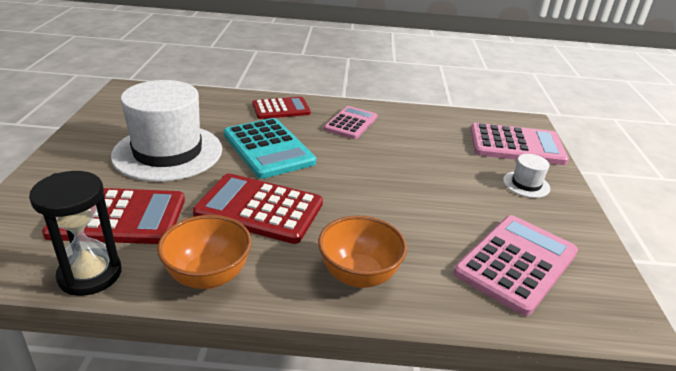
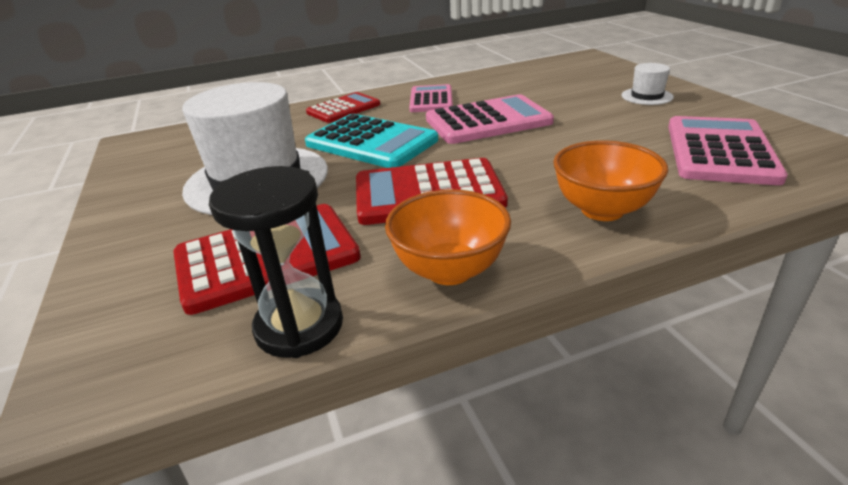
camera: 20 degrees left, 0 degrees up
pink calculator [470,123,569,165] -> pink calculator moved to [426,94,554,144]

